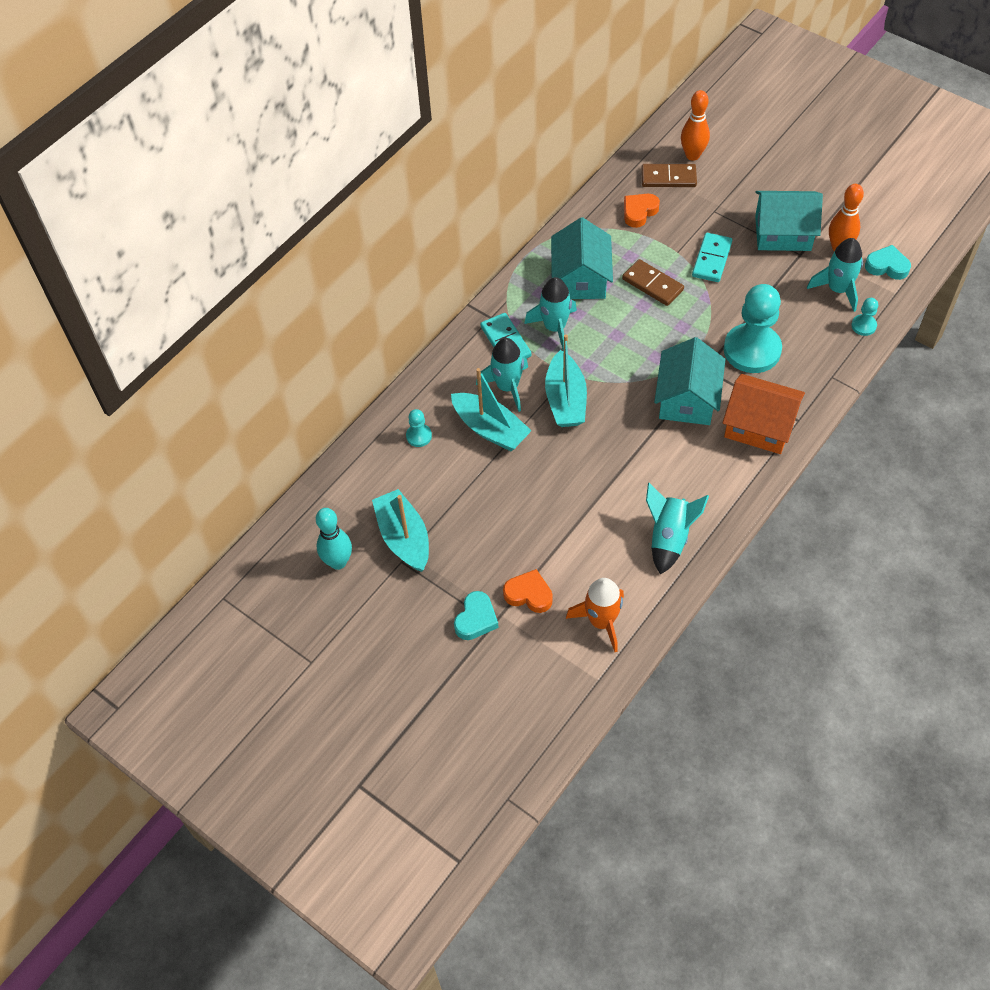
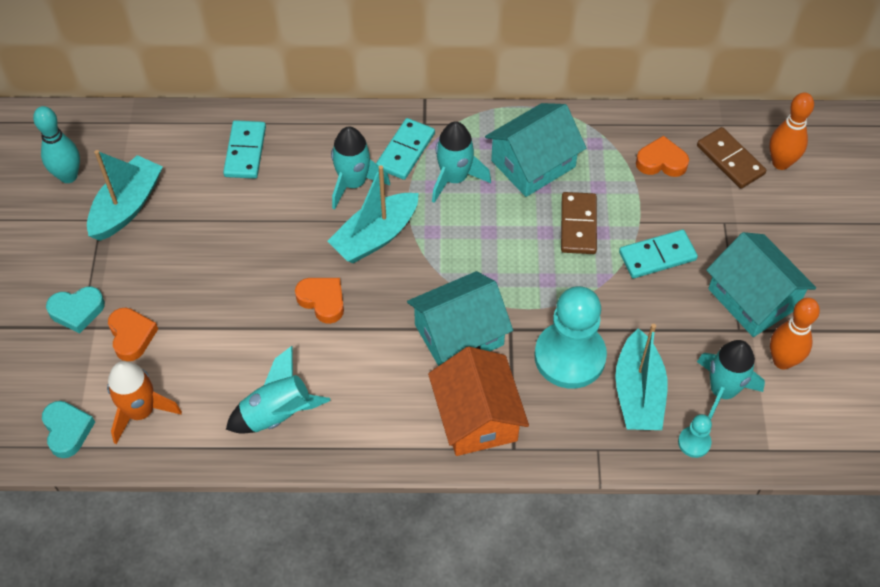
camera: 50 degrees right, 0 degrees up
turquoise pawn [406,409,432,447] -> turquoise domino [223,120,266,179]
turquoise boat [451,368,532,451] -> turquoise boat moved to [615,324,667,430]
turquoise heart [865,245,911,280] -> turquoise heart moved to [42,401,95,458]
none -> orange heart [295,278,344,324]

